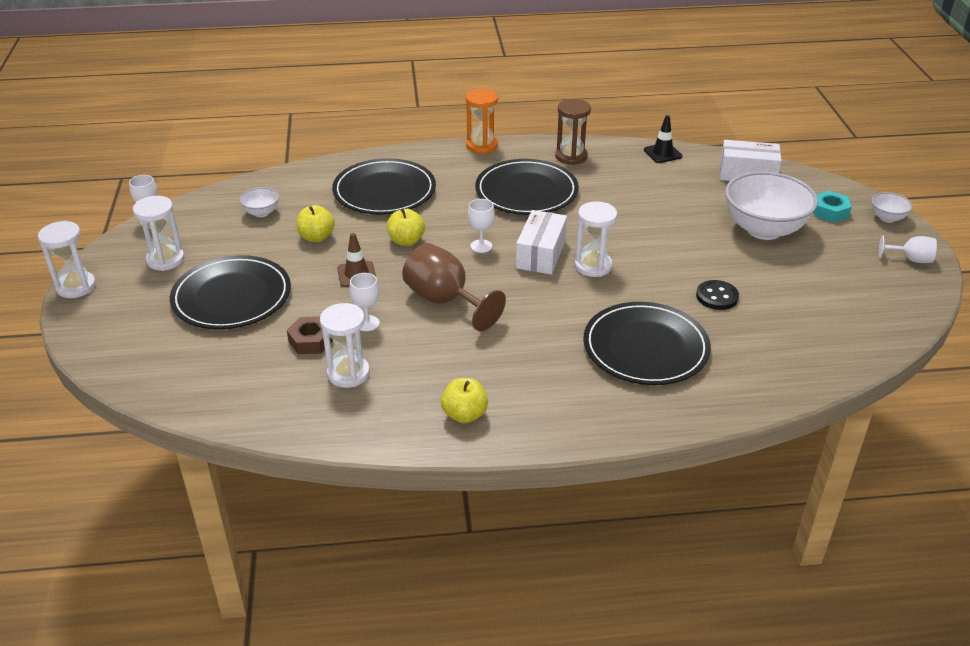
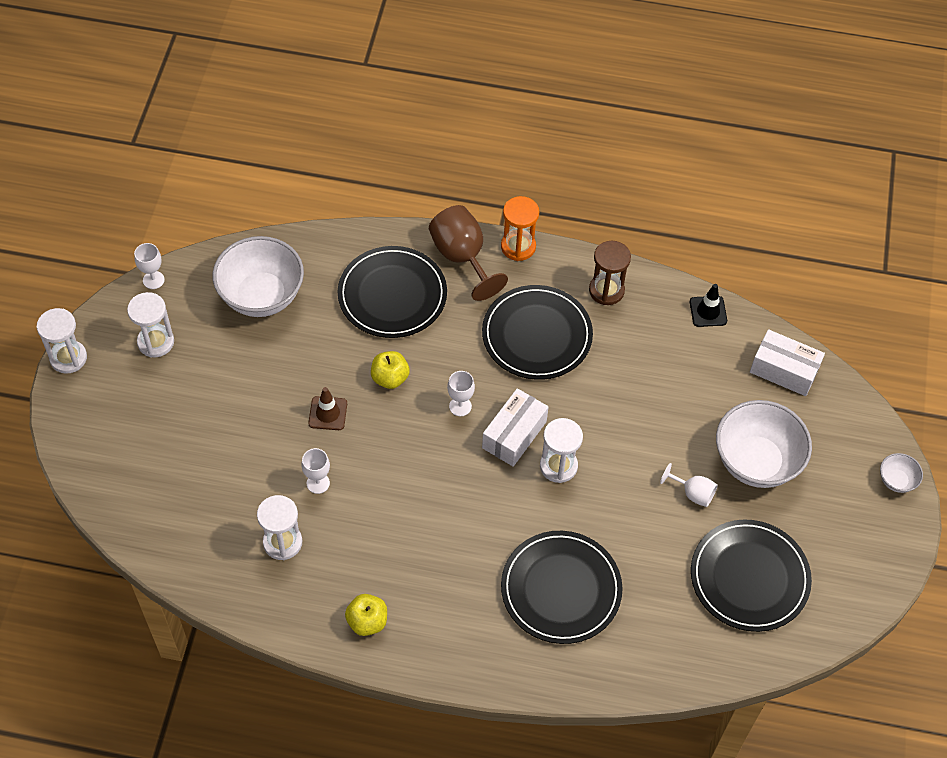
camera: 15 degrees right, 20 degrees up
black plate [170,255,291,329] -> black plate moved to [691,520,812,632]
white bowl [239,187,279,217] -> white bowl [212,236,304,317], size x2.22
brown nut [287,317,334,354] -> none
yellow apple [297,205,335,242] -> none
brown goblet [402,243,506,331] -> brown goblet moved to [429,205,508,301]
black button [696,280,739,310] -> none
turquoise nut [813,191,852,223] -> none
white goblet [879,235,937,263] -> white goblet moved to [660,463,718,507]

